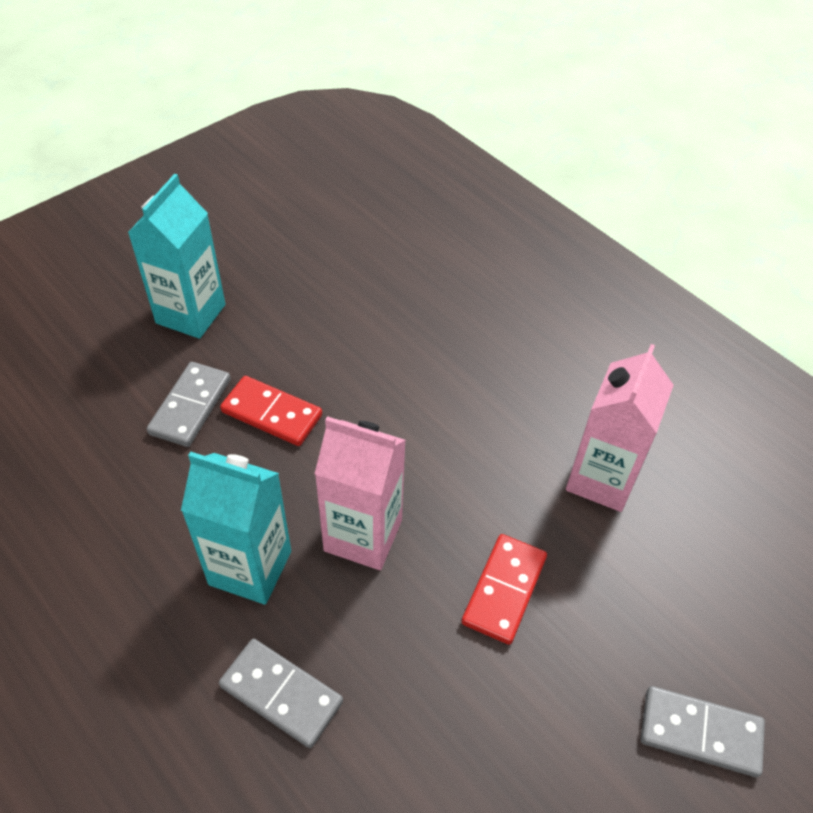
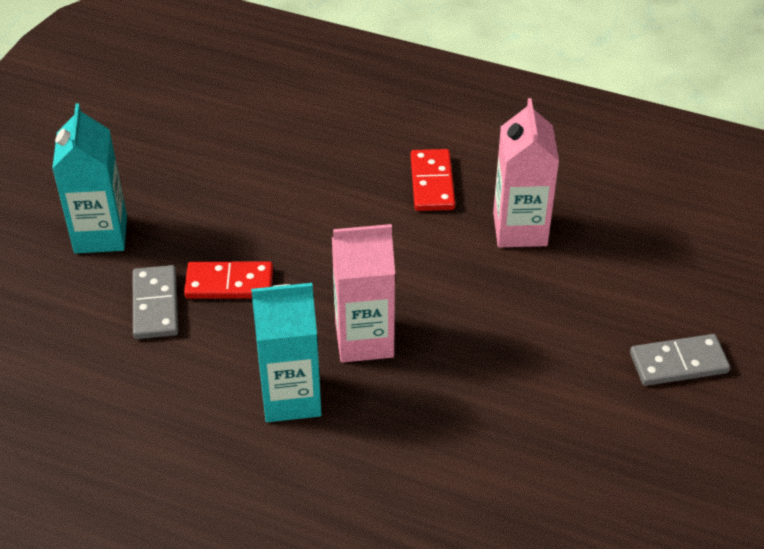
camera: 25 degrees left, 5 degrees down
grey domino [219,639,343,748] -> none
red domino [462,534,547,645] -> red domino moved to [411,149,455,211]

